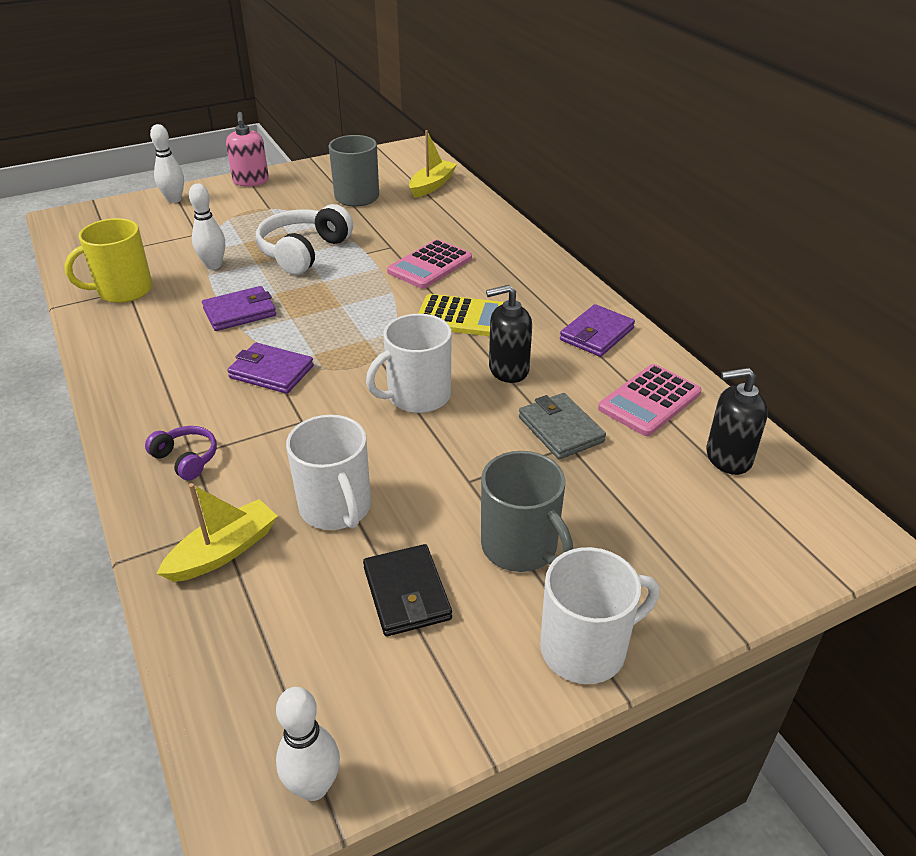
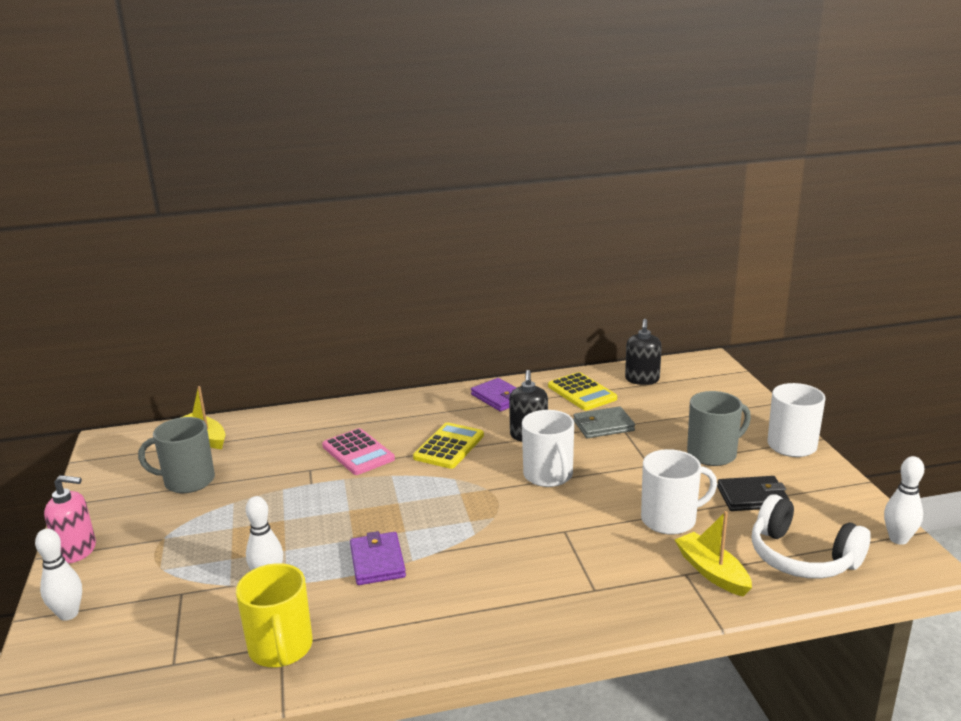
camera: 75 degrees left, 15 degrees down
purple headphones [145,426,217,480] -> none
purple wallet [227,343,314,394] -> none
white headphones [256,204,353,275] -> white headphones moved to [752,494,871,578]
pink calculator [598,364,702,436] -> yellow calculator [548,372,617,411]

